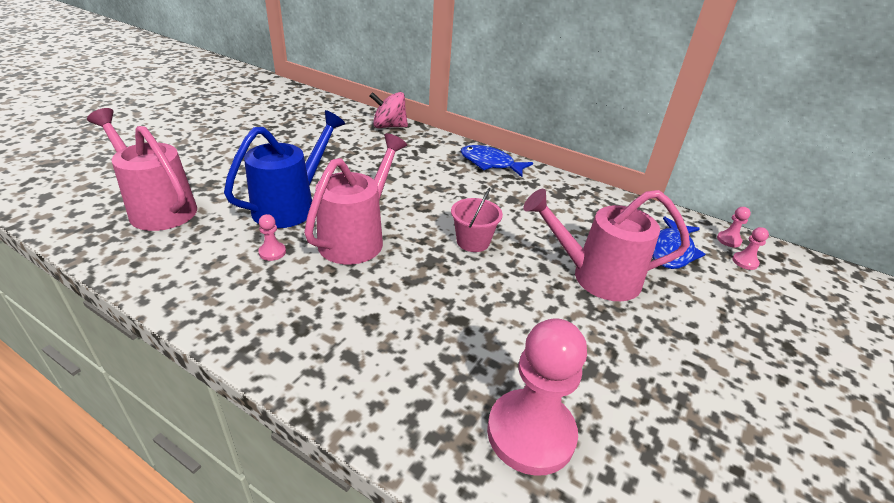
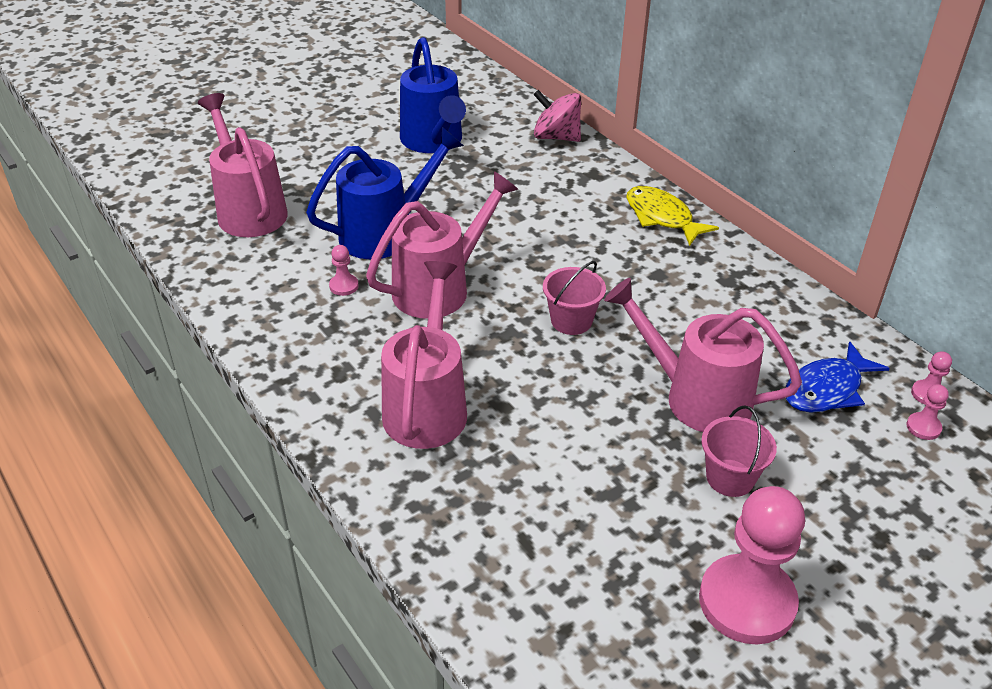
camera: 25 degrees right, 5 degrees up
blue fish [461,145,533,177] -> yellow fish [626,186,719,246]
pink pawn [487,318,587,476] -> pink pawn moved to [699,486,805,644]
none -> pink watering can [381,261,467,449]
none -> blue watering can [400,37,466,153]
none -> pink bucket [701,405,777,497]

